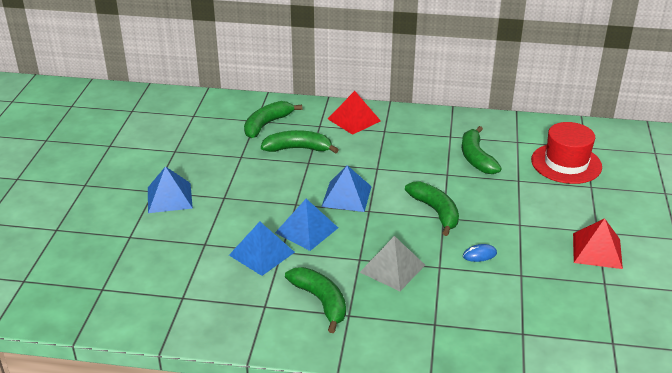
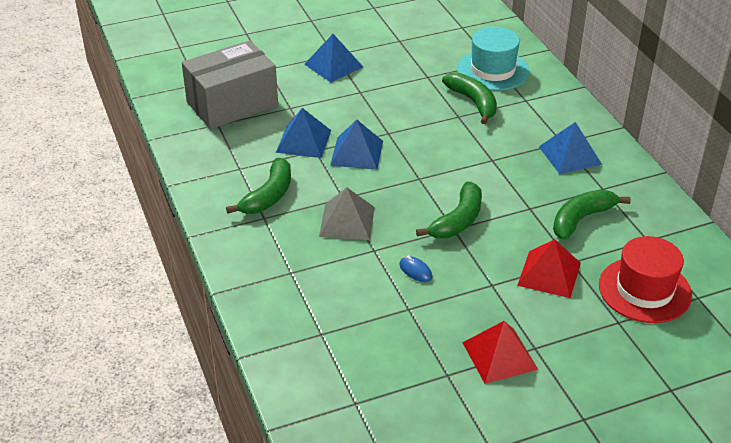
camera: 60 degrees right, 5 degrees up
green banana [244,101,302,138] -> turquoise hat [457,27,529,91]
blue pyramid [321,165,372,212] -> blue pyramid moved to [539,122,602,174]
red pyramid [328,91,381,135] -> red pyramid moved to [517,239,581,298]
none -> grey box [182,40,278,129]

